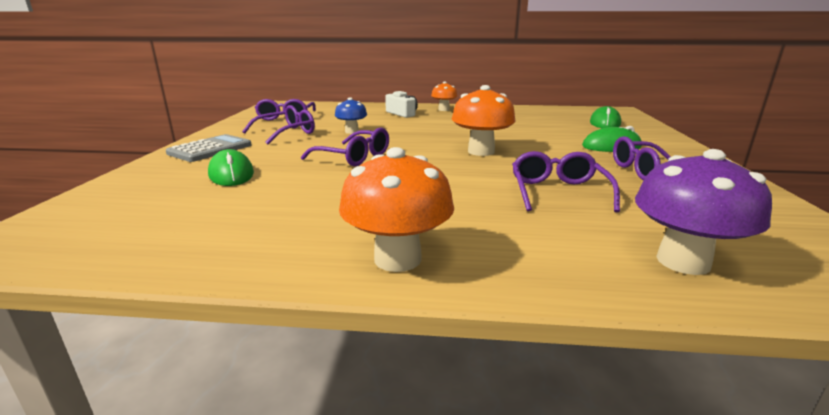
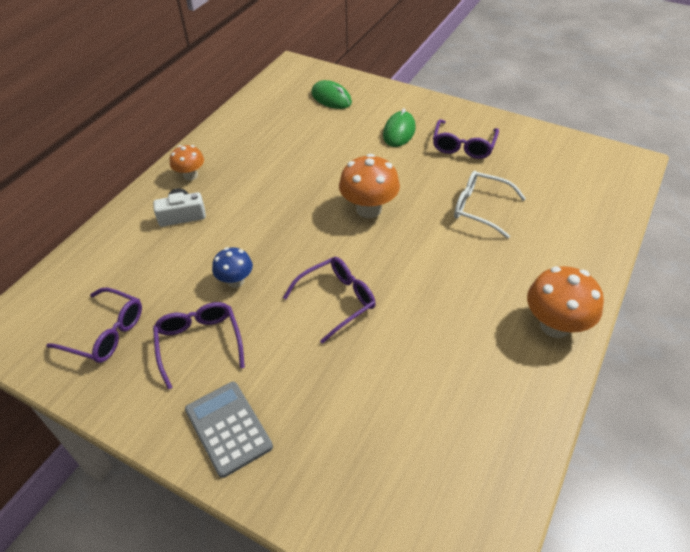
camera: 65 degrees left, 25 degrees up
green mouse [208,149,254,186] -> none
purple glasses [512,151,620,212] -> white glasses [454,171,526,239]
purple mushroom [635,149,772,275] -> none

